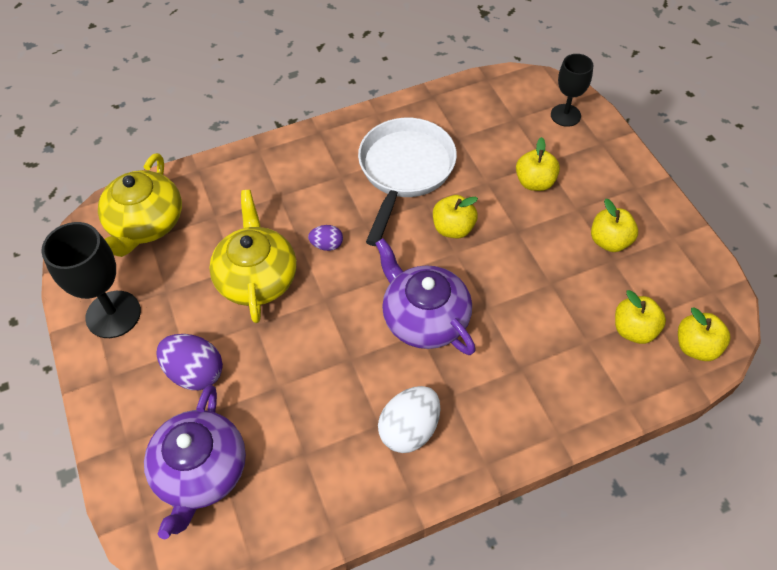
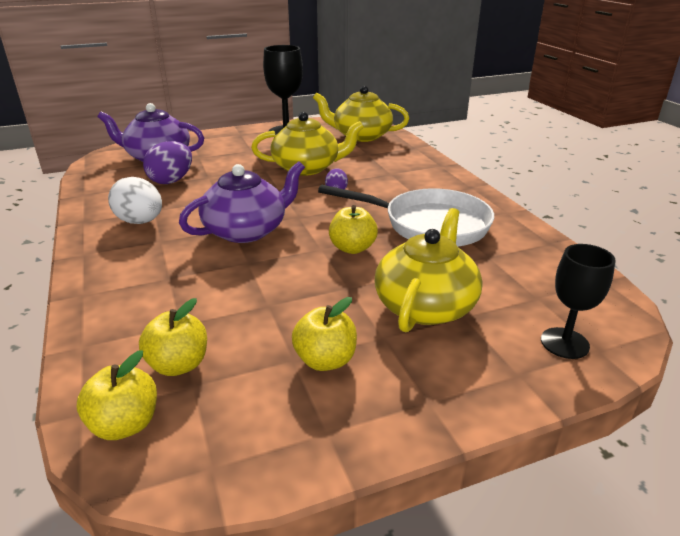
camera: 90 degrees right, 25 degrees down
purple egg [156,334,223,390] -> purple egg moved to [143,141,192,184]
yellow apple [516,137,560,191] -> yellow teapot [375,208,483,332]

